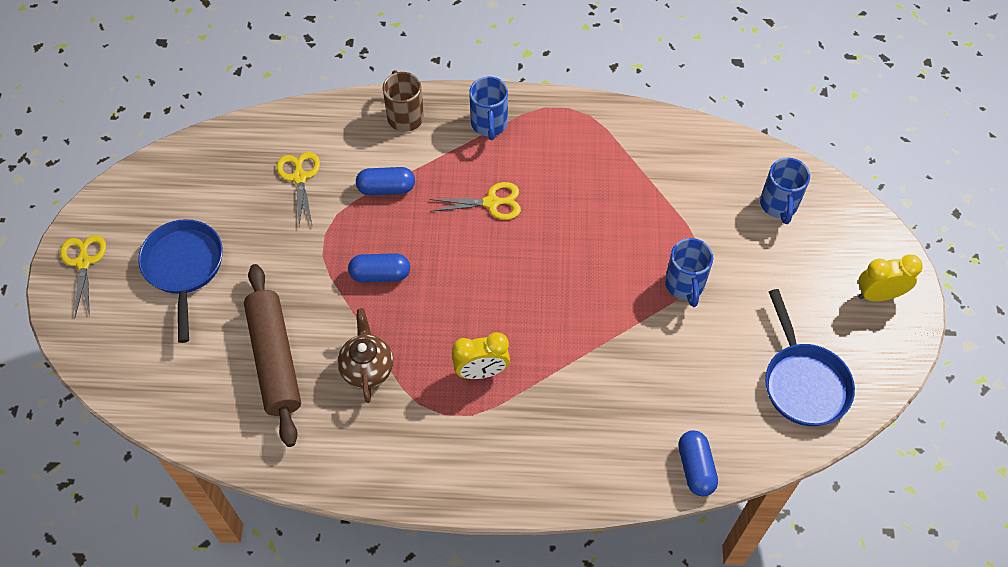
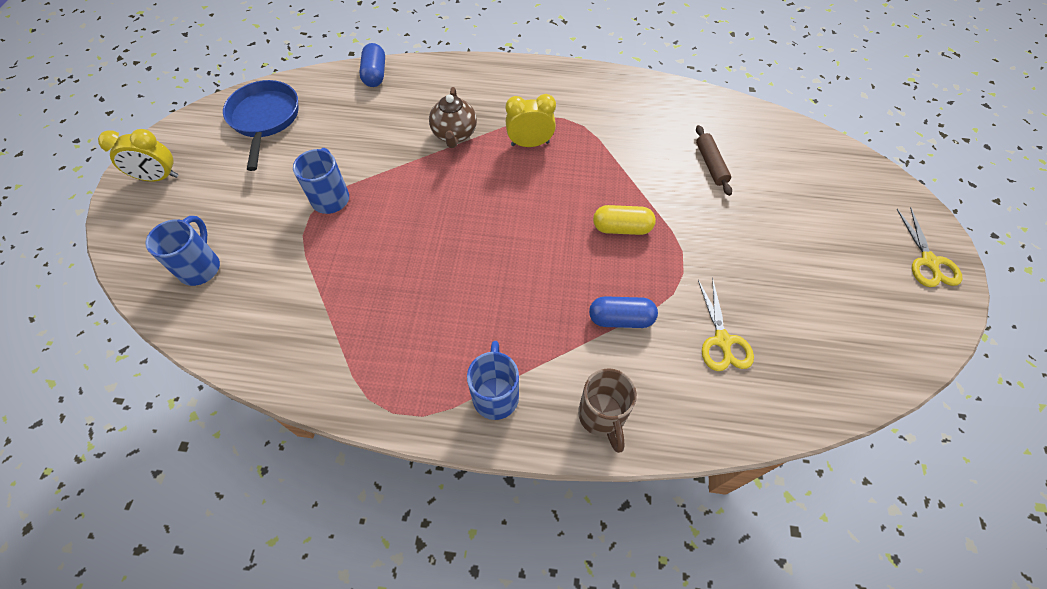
camera: 175 degrees left, 0 degrees up
blue pan [138,219,223,343] -> none
brown rolling pin [244,264,301,447] -> brown rolling pin [696,125,732,196], size x0.51
brown teapot [337,308,393,403] -> brown teapot moved to [429,87,477,148]
blue capsule [348,253,410,282] -> yellow capsule [593,205,656,235]
yellow scissors [429,182,521,220] -> none

